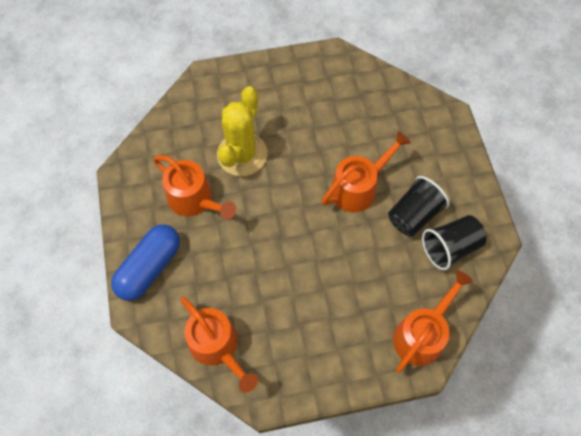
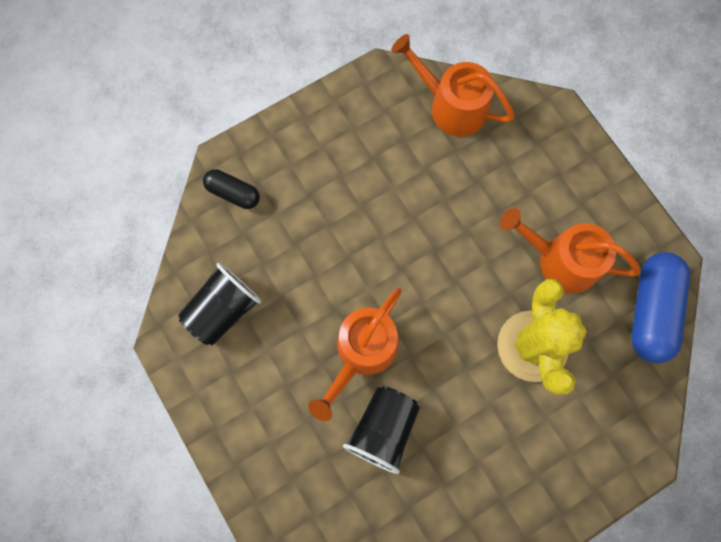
camera: 160 degrees right, 10 degrees up
blue capsule [111,224,180,301] -> blue capsule moved to [631,252,690,363]
black cup [388,176,450,236] -> black cup moved to [343,386,420,474]
orange watering can [393,270,473,373] -> black capsule [203,169,260,209]

